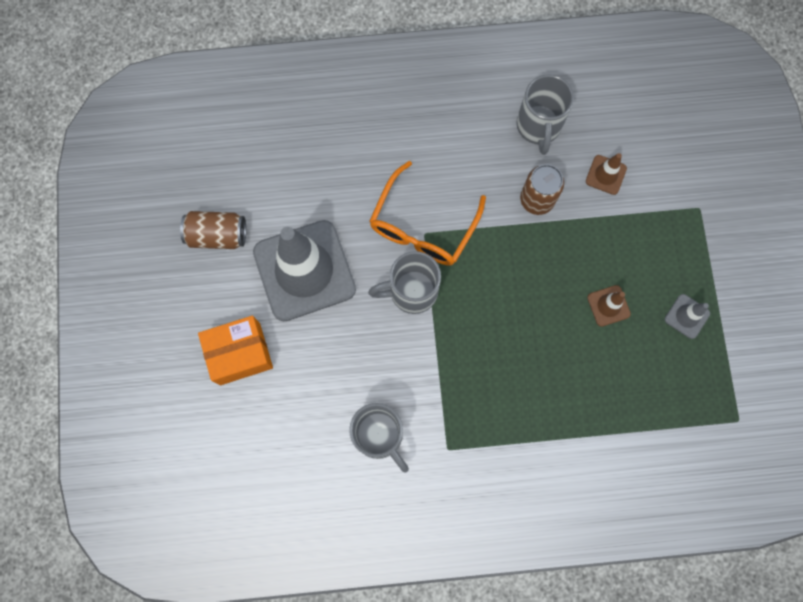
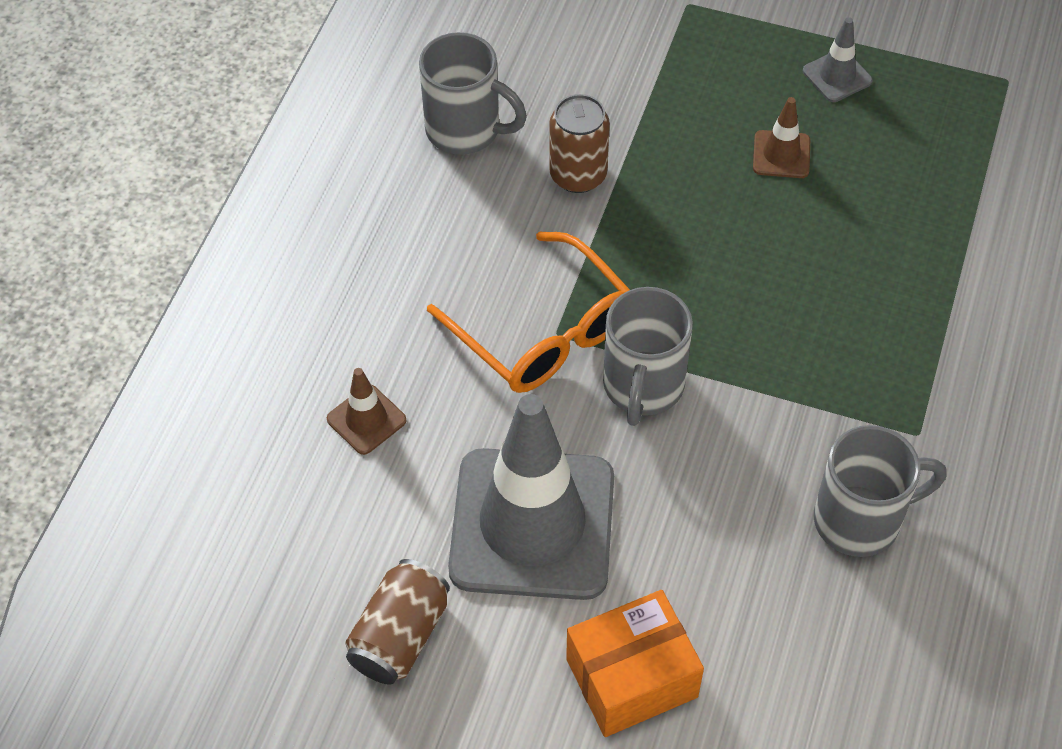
camera: 65 degrees left, 20 degrees down
orange box [198,315,273,385] -> orange box turned 60 degrees clockwise [566,590,704,737]
brown traffic cone [586,153,627,195] -> brown traffic cone moved to [327,368,406,455]

